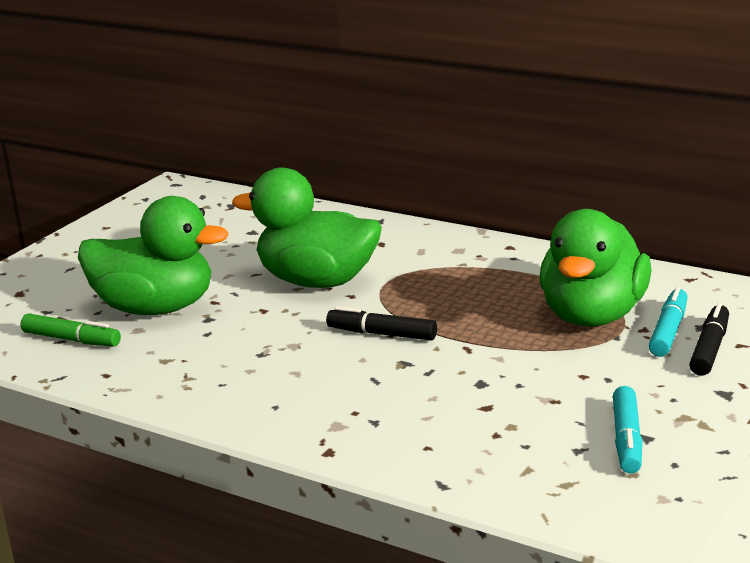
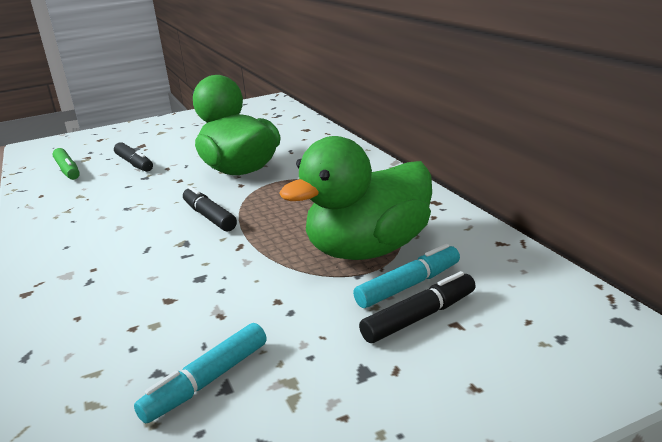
camera: 35 degrees right, 0 degrees up
green duck [78,196,228,315] -> black marker [114,142,153,172]

